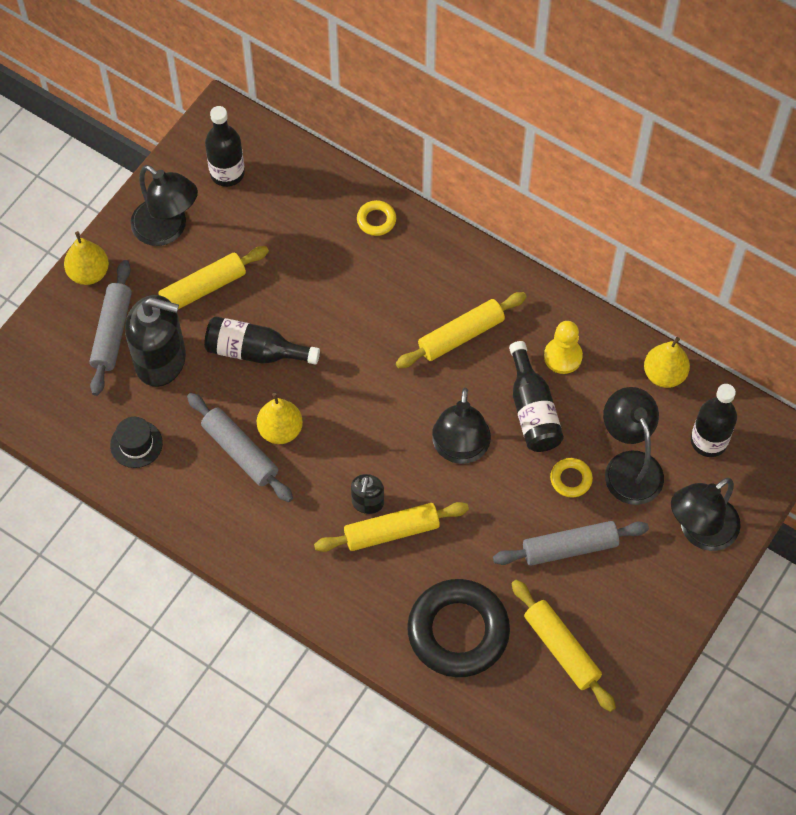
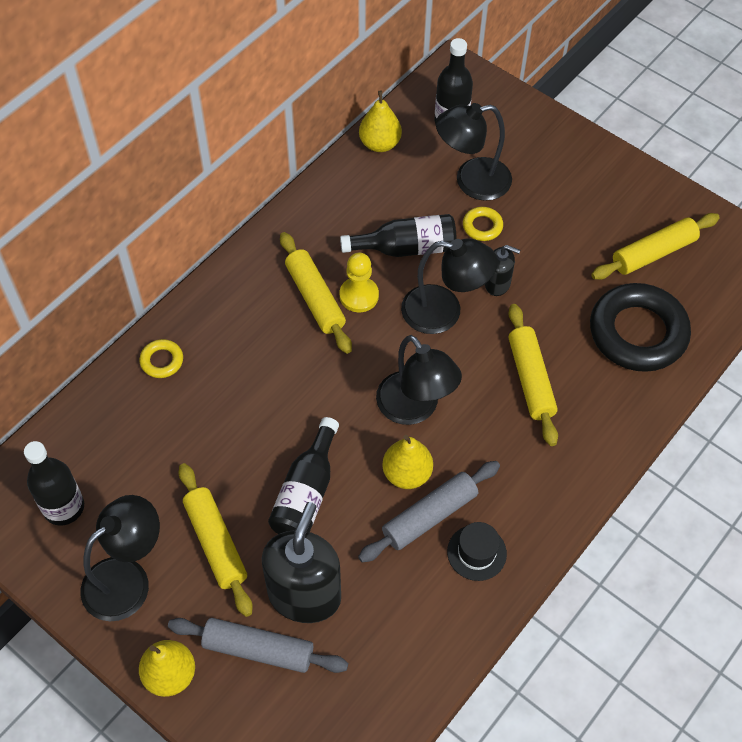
camera: 85 degrees left, 5 degrees down
black hat [110,417,163,468] -> black hat moved to [447,522,507,581]
black soap dispenser [351,474,384,514] -> black soap dispenser moved to [485,245,520,296]
grey rolling pin [493,521,649,566] -> none
yellow pawn [544,321,583,374] -> yellow pawn moved to [340,253,379,312]
black lamp [671,478,741,551] -> black lamp moved to [376,335,462,425]

